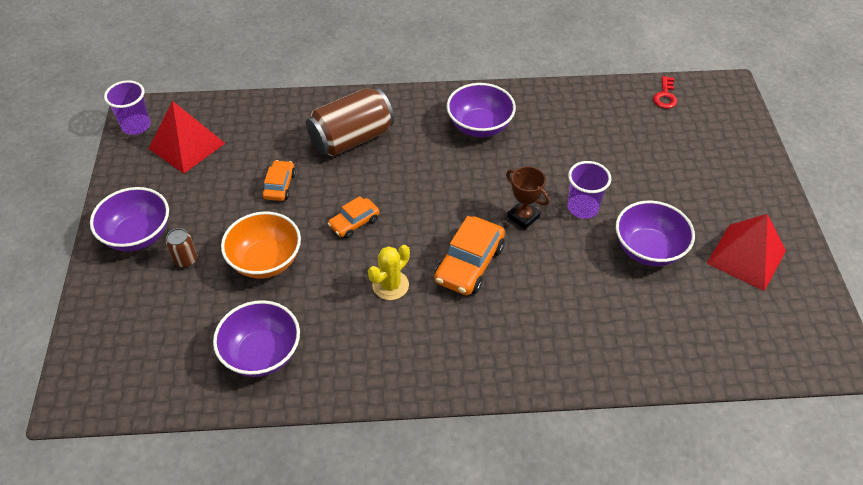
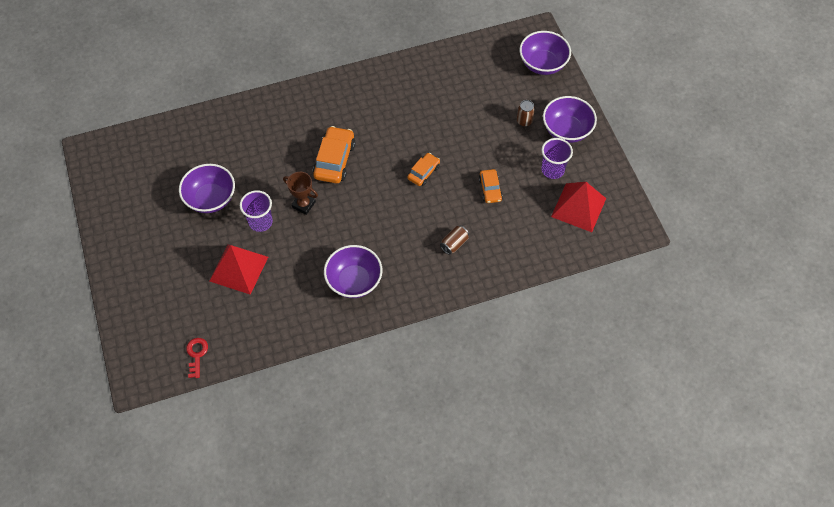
camera: 165 degrees right, 10 degrees up
purple cup [104,80,151,135] -> purple cup moved to [541,138,573,179]
purple bowl [213,300,300,377] -> purple bowl moved to [520,31,571,75]
orange bowl [221,212,301,279] -> none
brown can [306,88,394,156] -> brown can [440,225,469,255], size x0.44
yellow cactus [368,245,410,300] -> none
red pyramid [707,214,786,291] -> red pyramid moved to [210,244,268,295]

